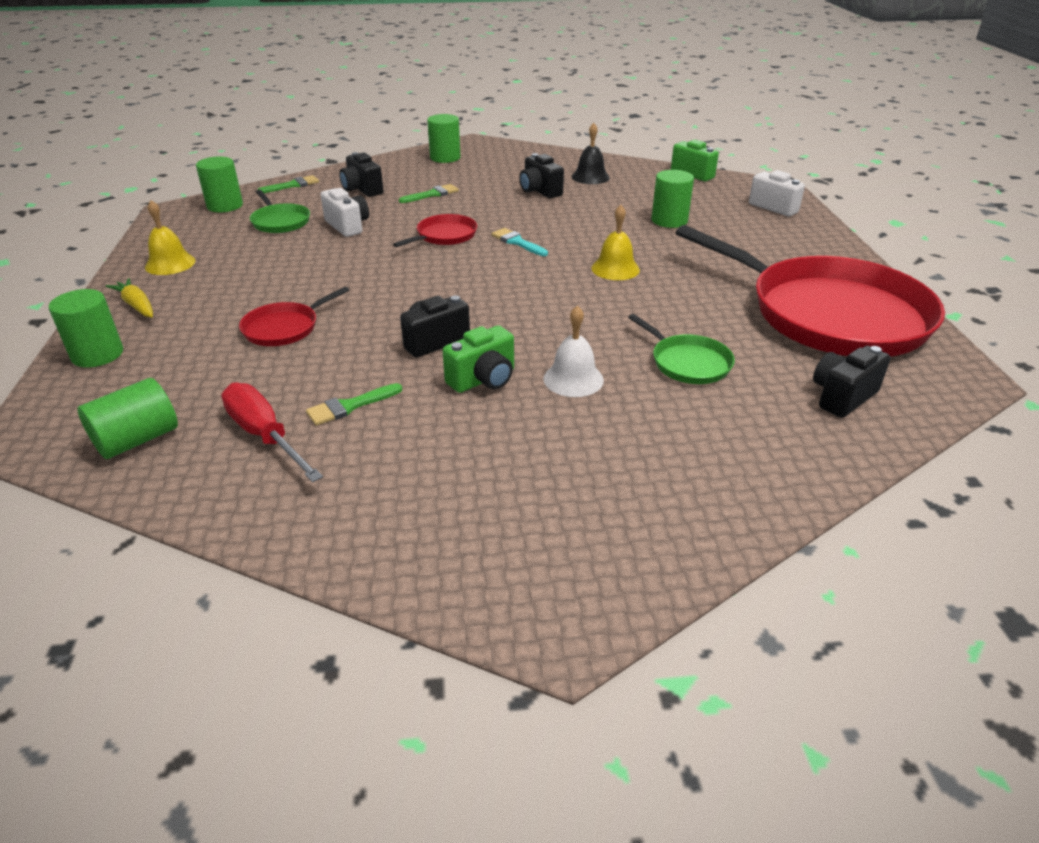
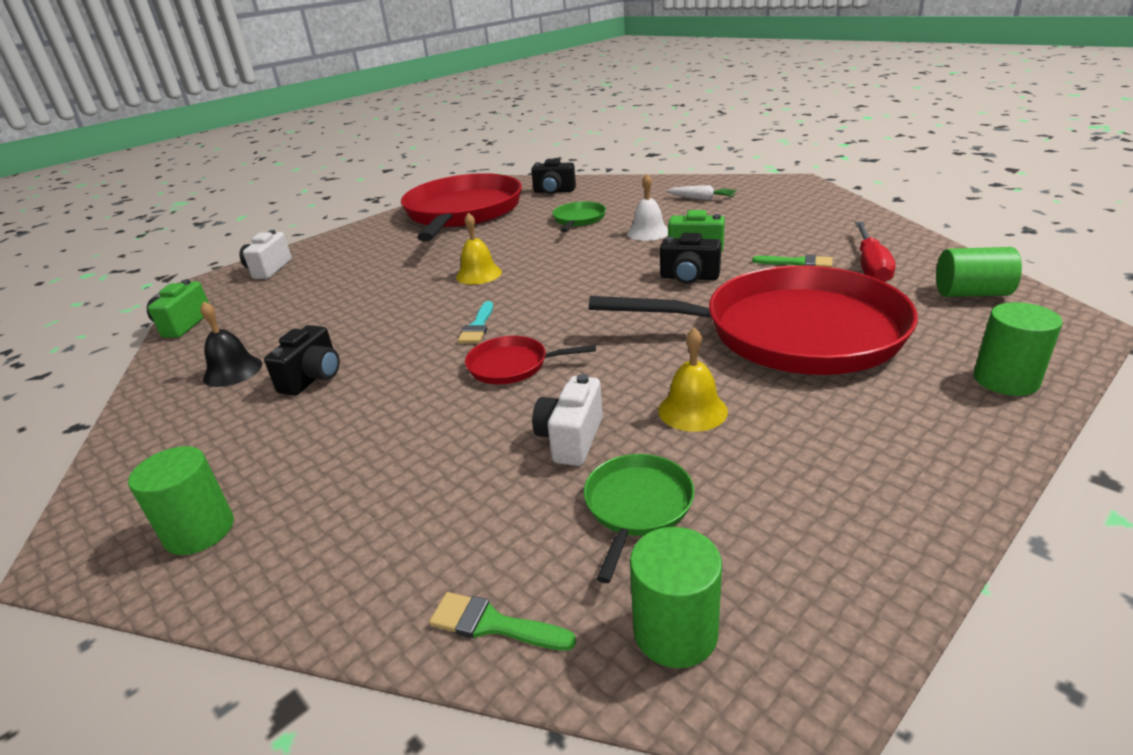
camera: 125 degrees left, 5 degrees down
yellow carrot [105,278,153,317] -> none
yellow bell [145,200,195,275] -> yellow bell moved to [658,327,728,432]
red pan [239,287,349,346] -> red pan [589,266,918,375], size x2.41
black camera [339,152,383,197] -> none
green brush [399,184,459,203] -> none
green cylinder [652,170,694,228] -> none
none -> white carrot [667,185,737,200]

